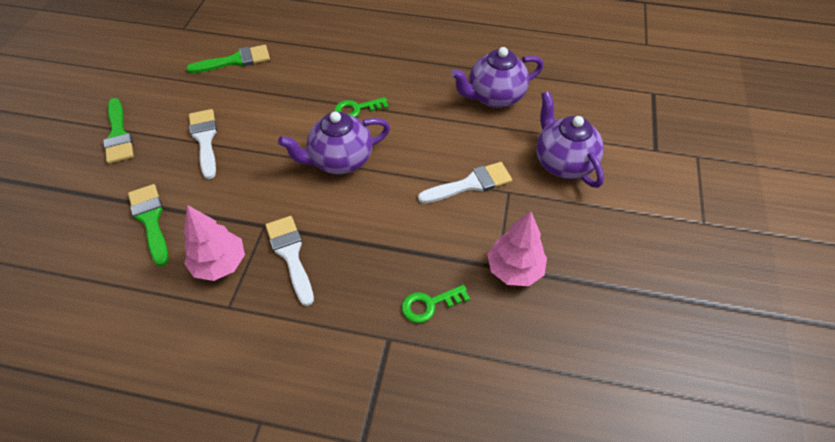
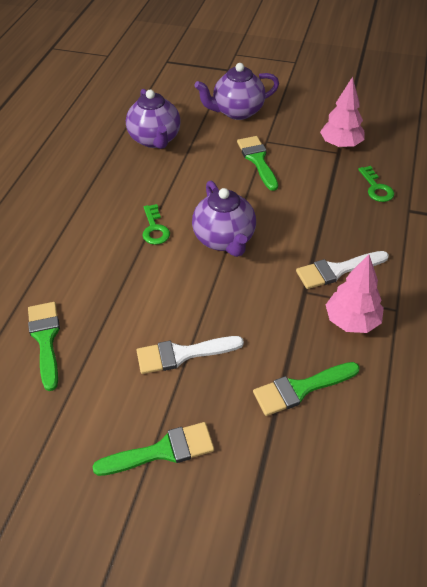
camera: 85 degrees left, 5 degrees down
white brush [418,162,512,203] -> green brush [237,136,278,191]

